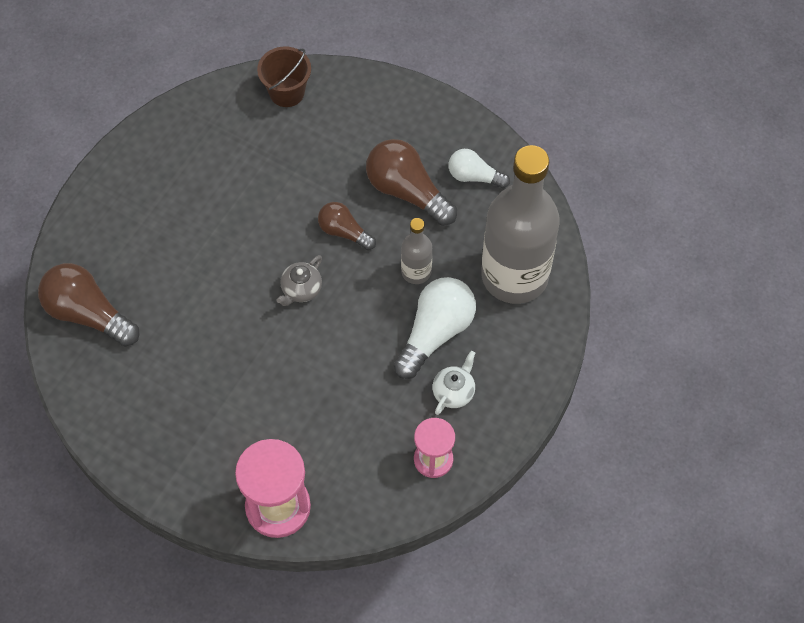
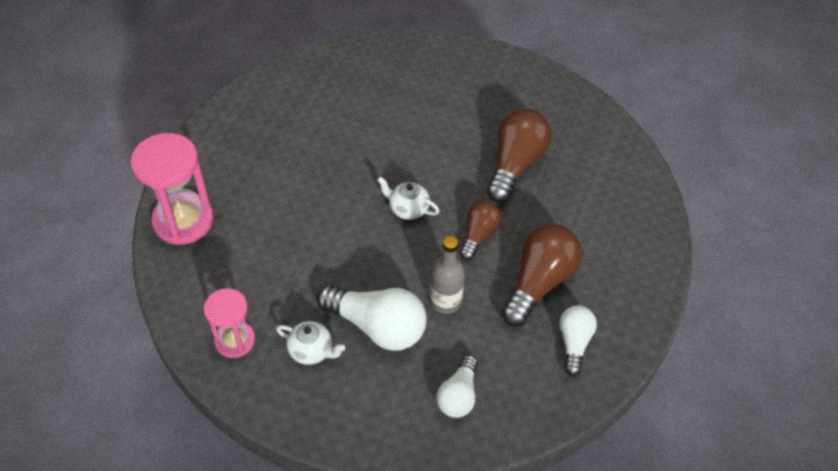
camera: 80 degrees right, 10 degrees down
brown light bulb [38,263,139,347] -> brown light bulb moved to [487,109,552,203]
brown bucket [257,46,311,107] -> none
grey teapot [276,255,322,306] -> white teapot [377,177,440,220]
grey bottle [481,145,560,304] -> white light bulb [437,355,478,418]

